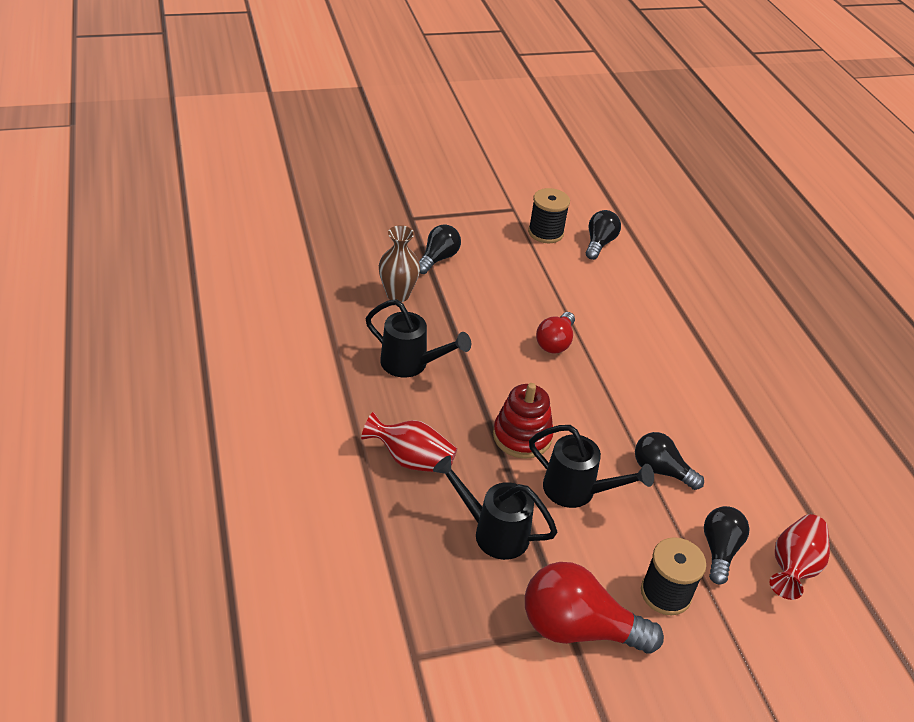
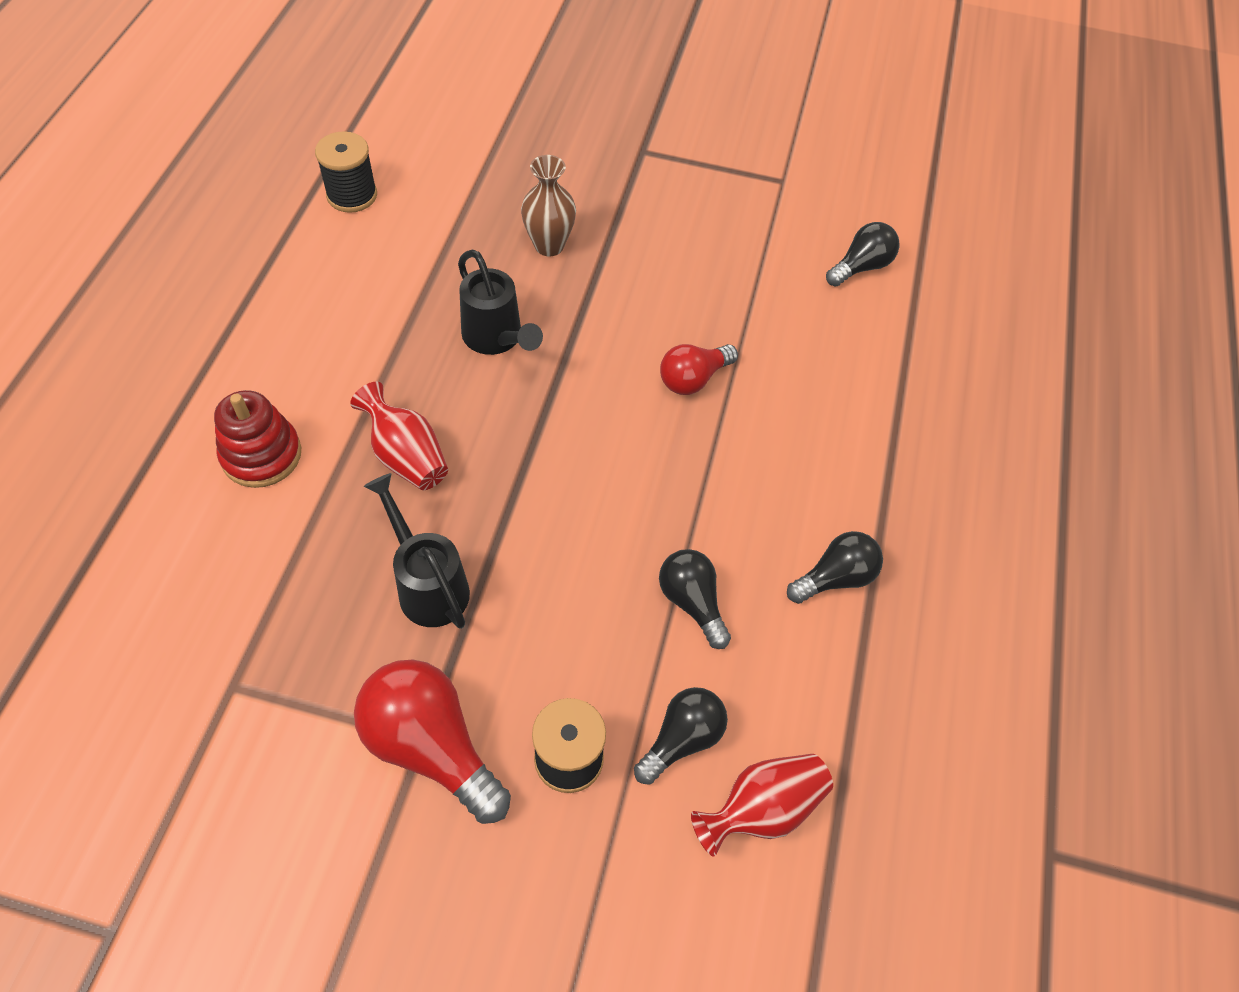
camera: 30 degrees right, 15 degrees up
black light bulb [419,224,461,274] -> black light bulb moved to [787,531,883,604]
red stacking toy [493,383,553,458] -> red stacking toy moved to [214,390,301,488]
black spool [528,188,570,243] -> black spool moved to [315,131,377,213]
black watering can [529,425,654,508] -> none

